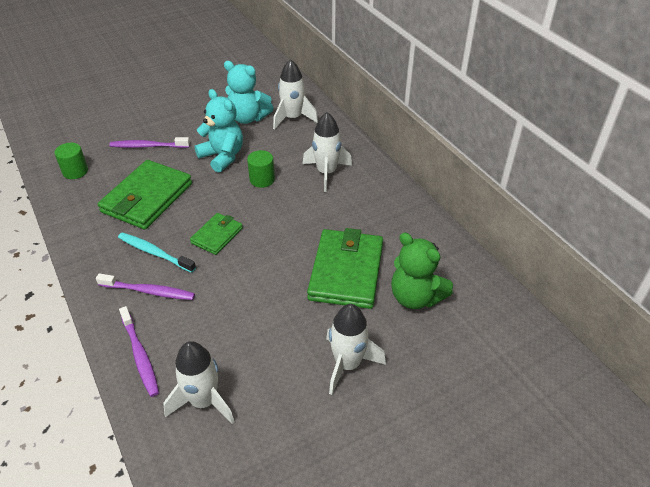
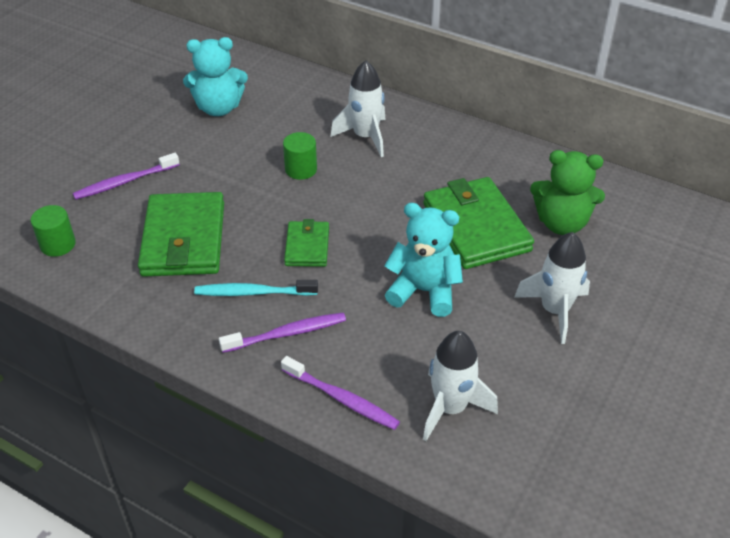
camera: 30 degrees left, 0 degrees up
turquoise teddy bear [194,89,243,173] -> turquoise teddy bear moved to [384,203,463,317]
white rocket [273,59,318,130] -> none

